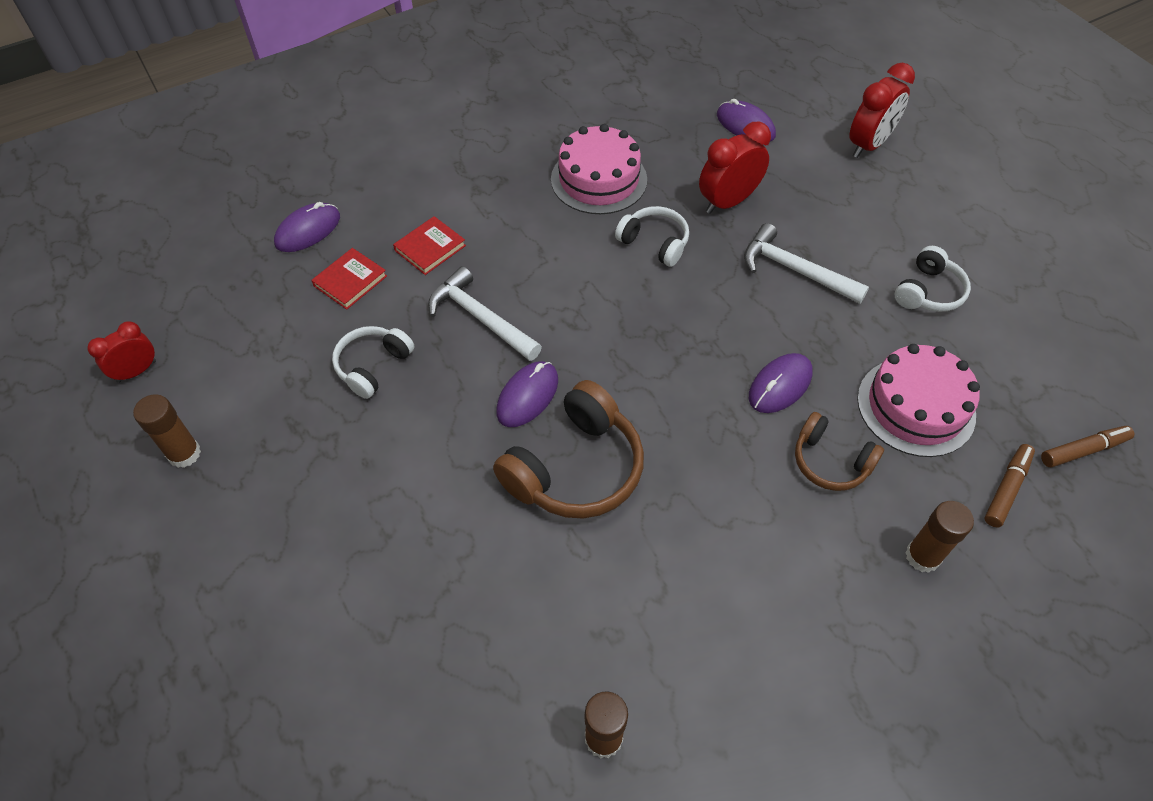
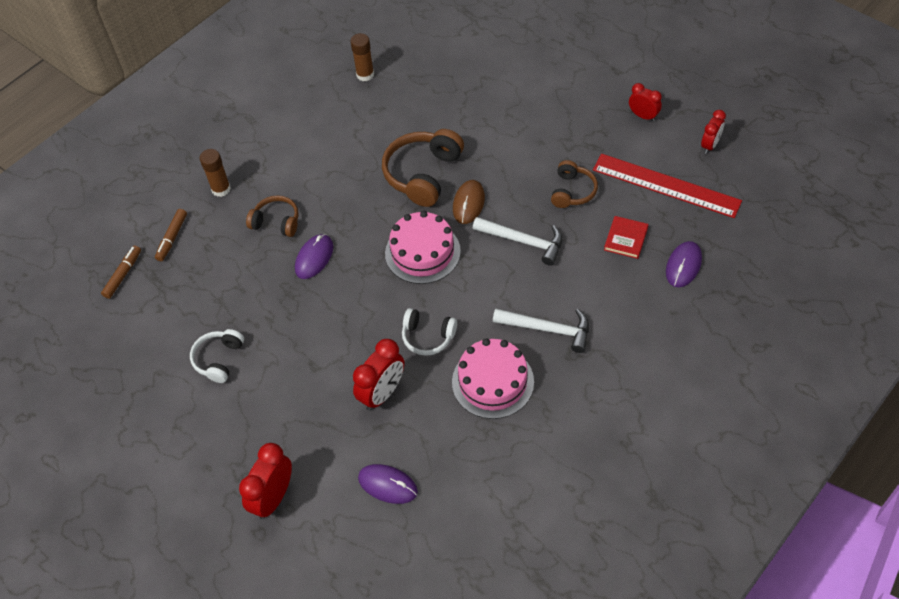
camera: 165 degrees right, 0 degrees up
brown glue stick [133,394,201,468] -> red clock [629,83,662,121]
white headphones [332,326,414,399] -> brown headphones [551,160,598,208]
red book [393,216,466,275] -> none
purple mouse [496,361,558,427] -> brown mouse [453,180,485,224]
white hammer [744,223,869,304] -> white hammer moved to [493,309,589,353]
pink cake [857,344,980,457] -> pink cake moved to [385,211,461,284]
brown marker [1041,426,1134,467] -> brown marker turned 150 degrees clockwise [101,245,141,299]
none -> red ruler [593,154,742,218]

